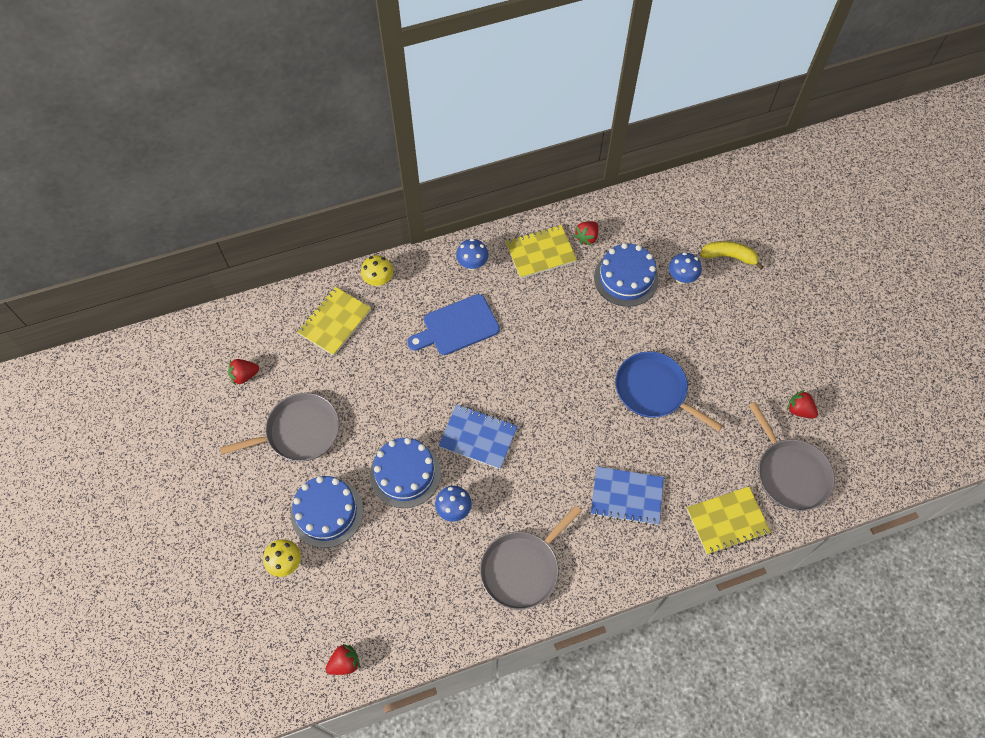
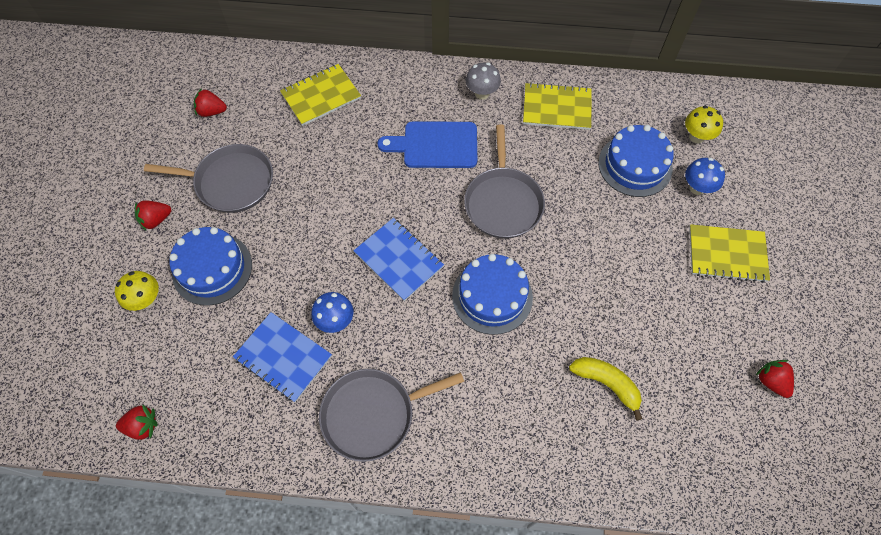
camera: 25 degrees right, 0 degrees up
yellow mushroom [361,255,393,287] -> yellow mushroom moved to [685,106,723,143]
blue cake [370,438,441,508] -> blue cake moved to [452,254,533,335]
blue mushroom [456,239,488,270] -> grey mushroom [466,62,501,100]
red strawberry [574,221,598,246] -> red strawberry moved to [135,200,171,230]
blue notebook [591,467,664,526] -> blue notebook moved to [233,312,332,402]
blue pan [615,351,723,432] -> none
yellow notebook [687,487,771,555] -> yellow notebook moved to [689,225,770,283]
yellow banana [700,241,764,270] -> yellow banana moved to [569,357,642,421]
grey pan [749,402,835,511] -> grey pan moved to [464,125,545,239]

